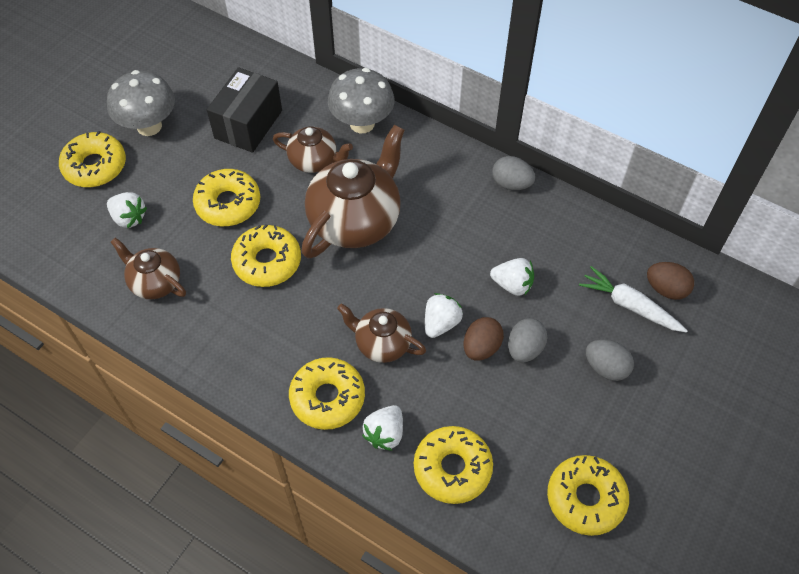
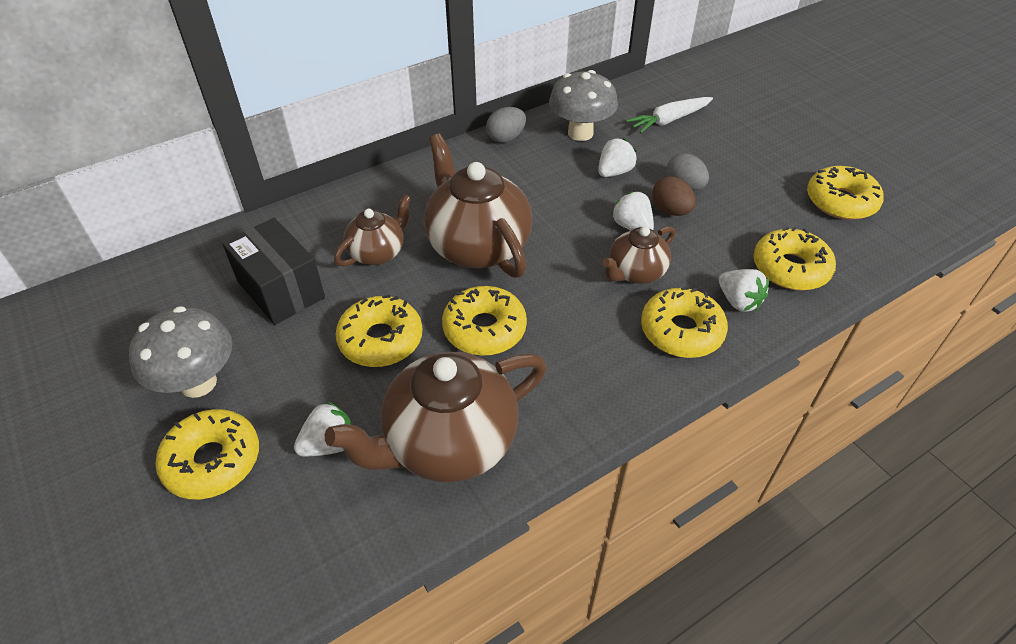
camera: 65 degrees left, 10 degrees down
brown teapot [111,238,186,299] -> brown teapot [325,352,547,482], size x1.81
grey mushroom [328,68,395,133] -> grey mushroom moved to [549,70,618,141]
grey egg [586,340,634,381] -> none
brown egg [647,262,694,300] -> none

